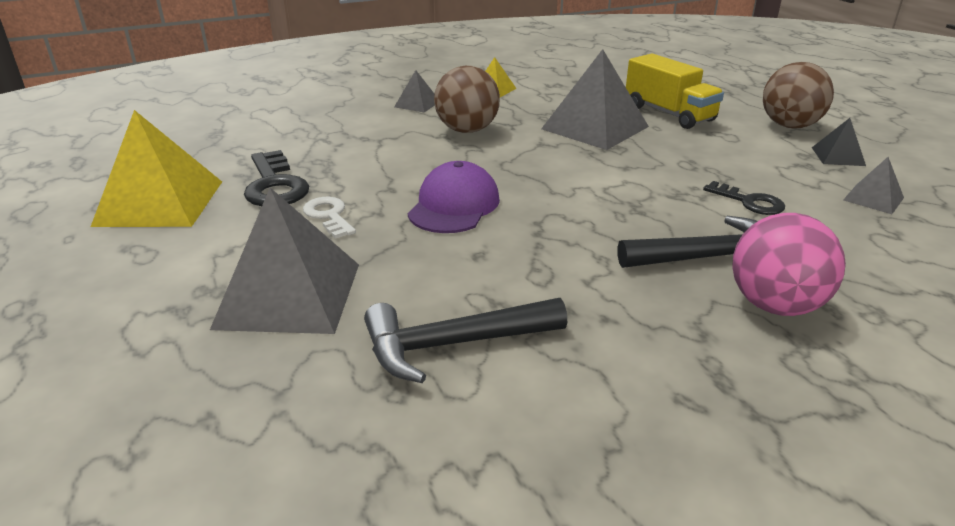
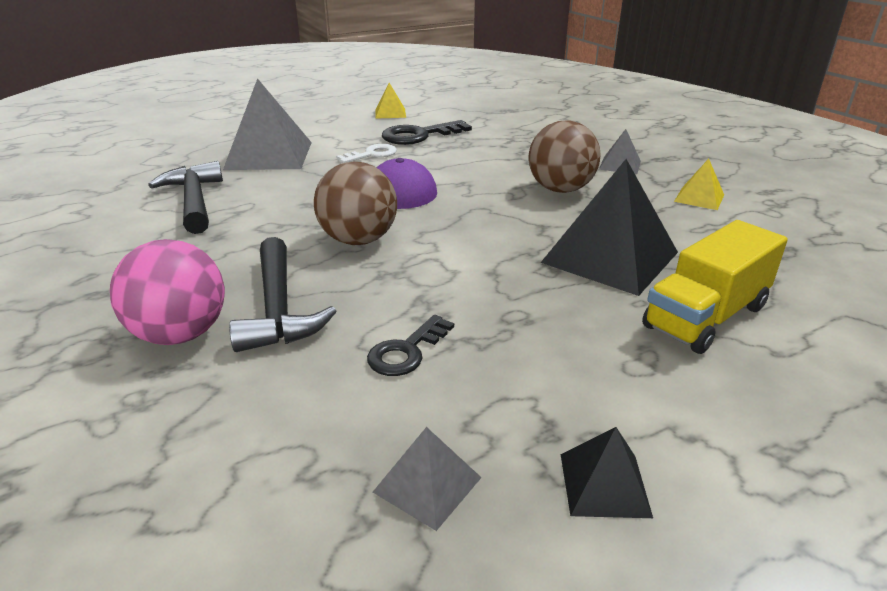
camera: 85 degrees right, 0 degrees up
yellow pyramid [91,110,222,227] -> yellow pyramid [375,83,406,119], size x0.48
grey pyramid [541,49,649,150] -> black pyramid [541,159,678,296]
brown ball [763,62,834,129] -> brown ball moved to [314,162,397,245]

